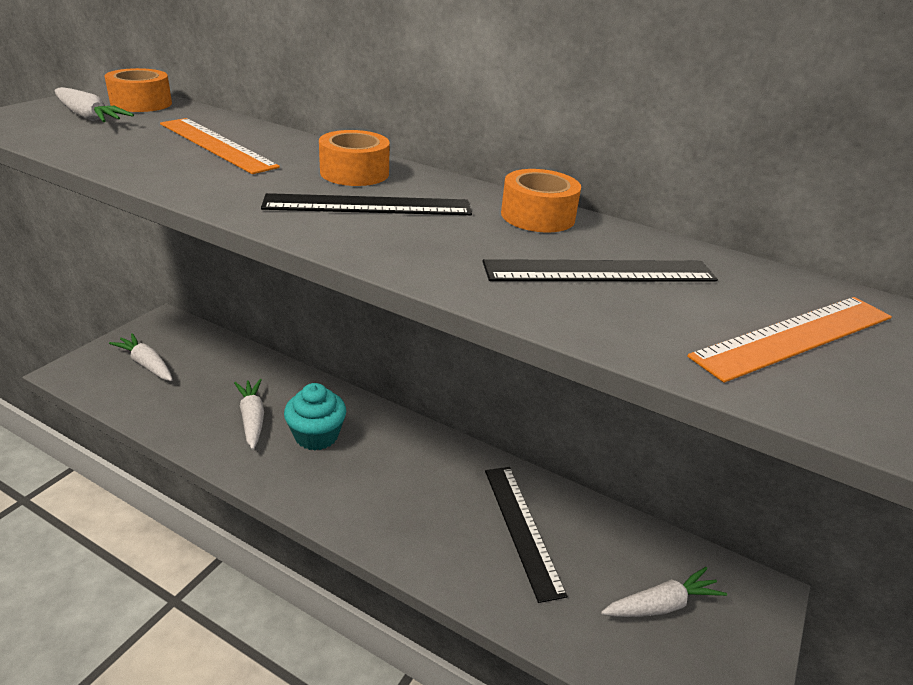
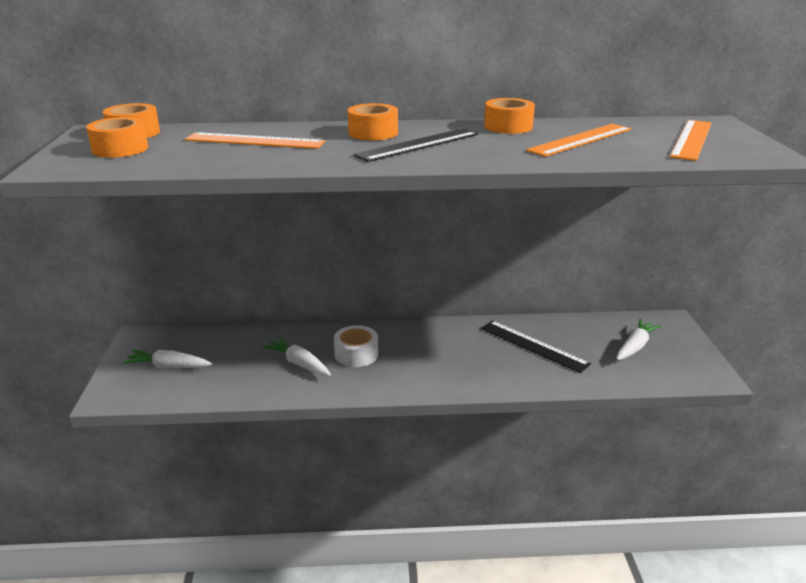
camera: 30 degrees left, 5 degrees down
white carrot [55,87,134,122] -> orange tape [86,117,148,158]
turquoise cupcake [284,383,346,450] -> white tape [334,325,378,367]
black ruler [483,259,718,281] -> orange ruler [526,124,631,157]

